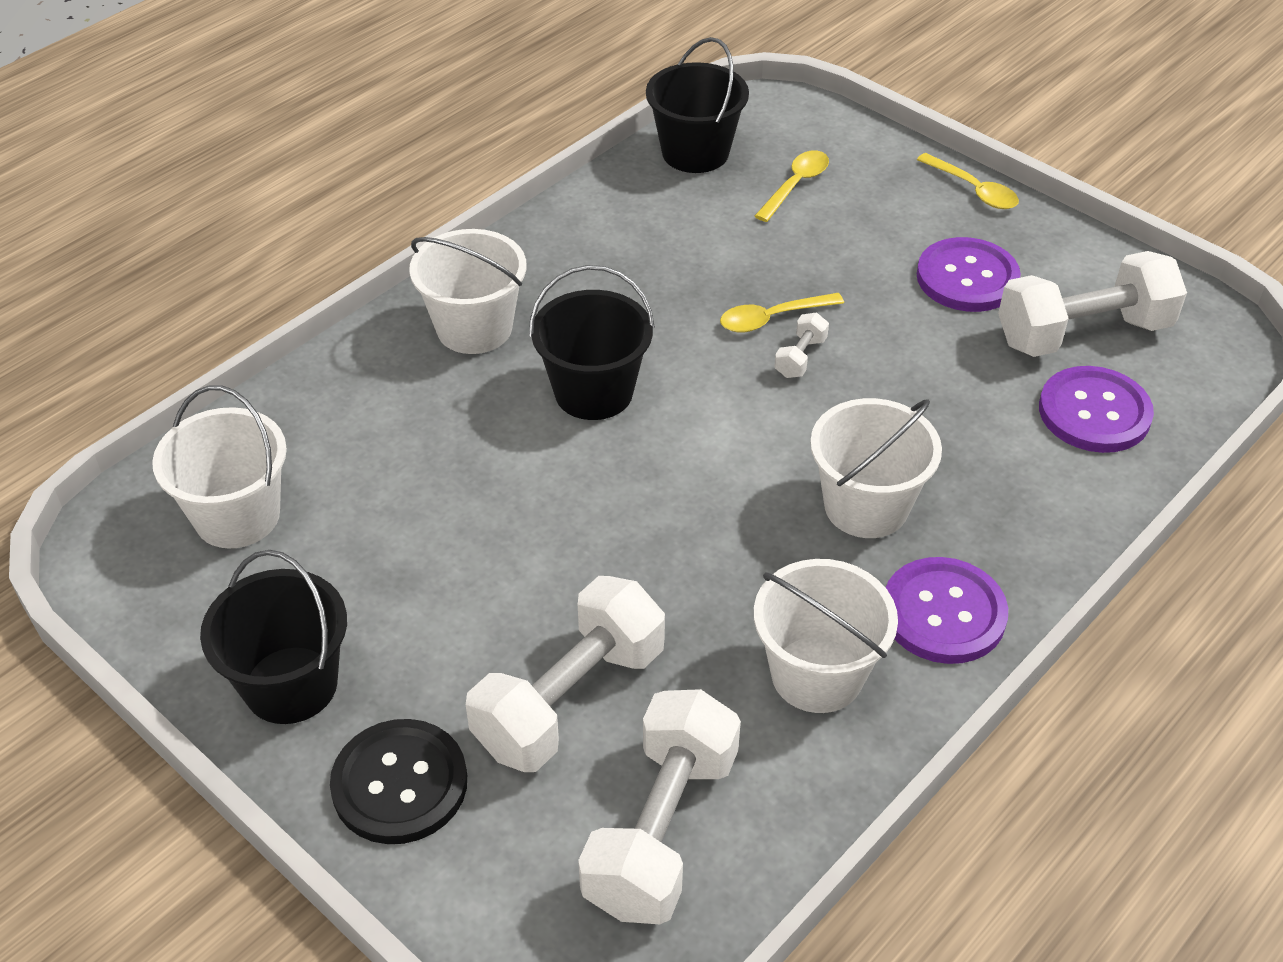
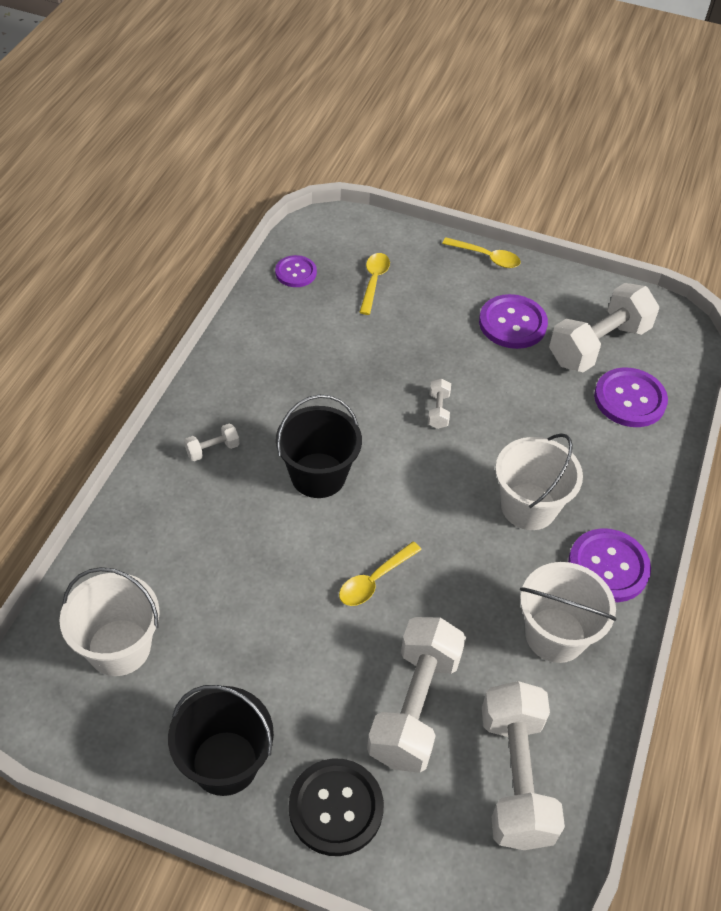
camera: 25 degrees left, 5 degrees up
white bucket [409,229,527,354] -> white dumbbell [184,423,239,461]
black bucket [646,37,749,173] -> purple button [275,255,317,287]
yellow spoon [720,293,844,332] -> yellow spoon moved to [339,541,422,606]

